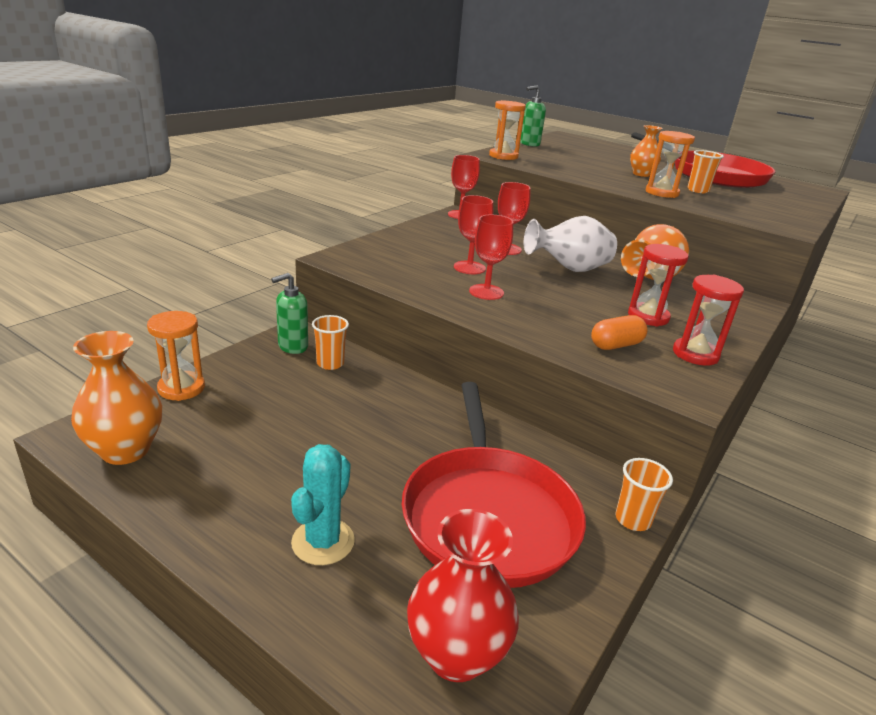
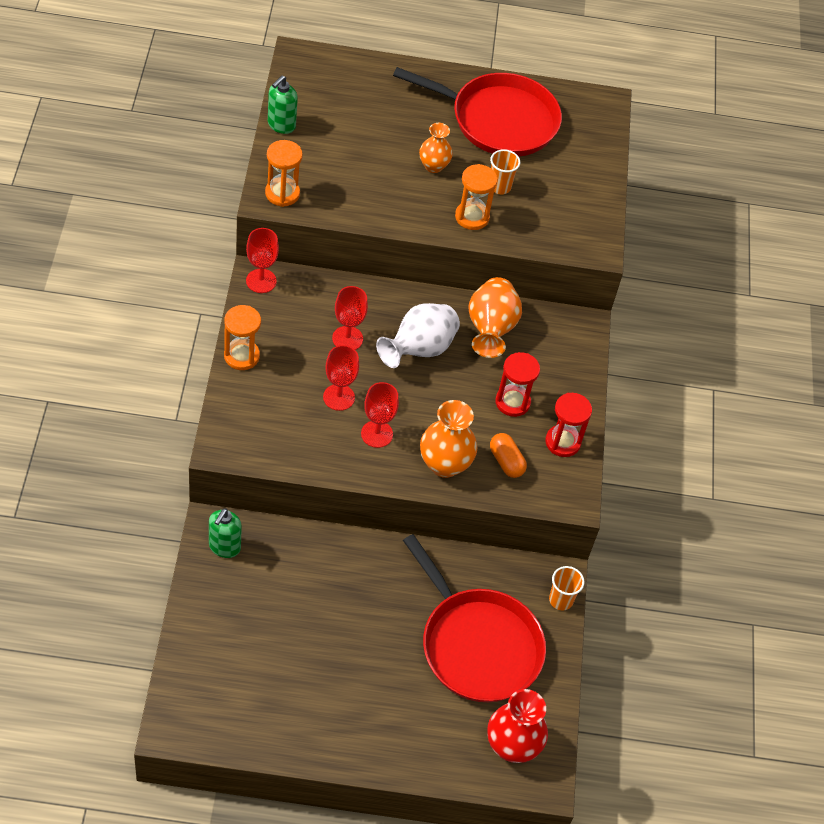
camera: 35 degrees left, 25 degrees up
orange vase [71,331,162,465] -> orange vase moved to [420,400,477,478]
orange hourglass [147,311,205,401] -> orange hourglass moved to [224,305,261,370]
turquoise cactus [291,444,355,565] -> none
orange cup [312,315,349,370] -> none
orange capsule [591,315,647,350] -> orange capsule turned 60 degrees counterclockwise [490,433,527,478]

